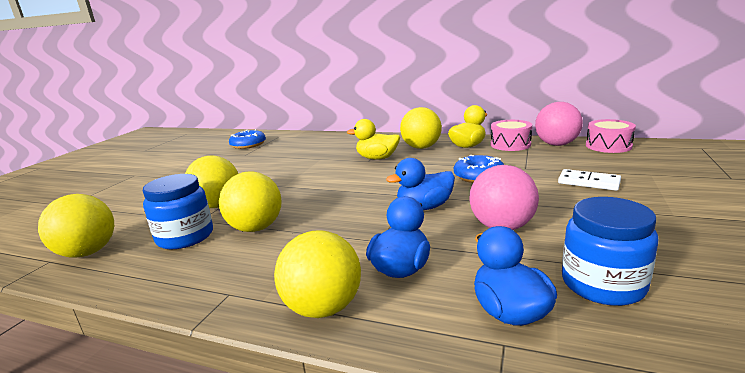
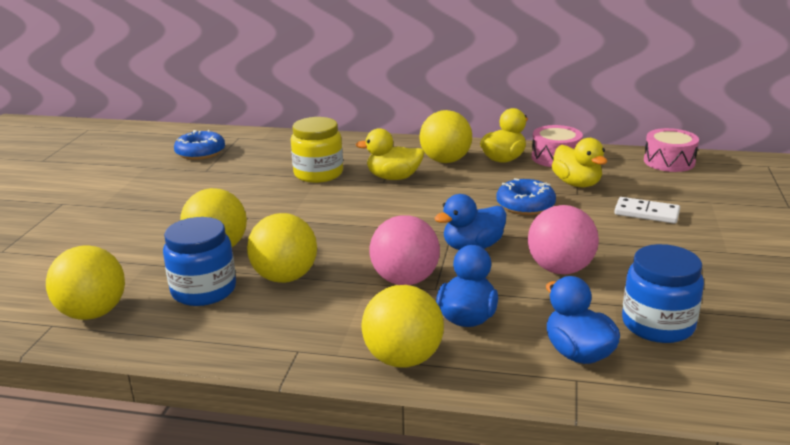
camera: 10 degrees left, 5 degrees up
pink ball [535,102,583,146] -> pink ball moved to [370,215,440,285]
none -> yellow jar [291,117,343,183]
none -> yellow duck [552,138,607,187]

